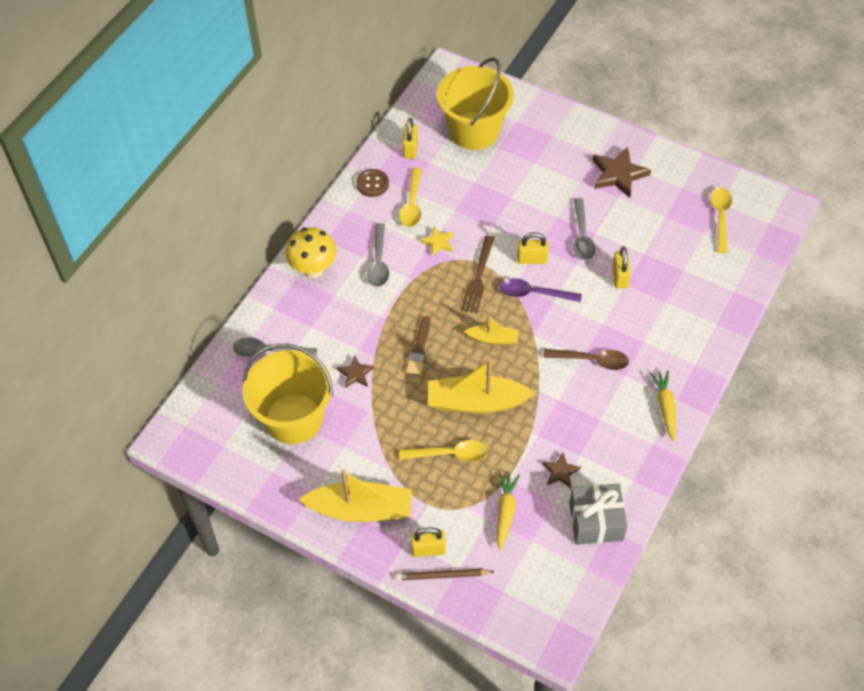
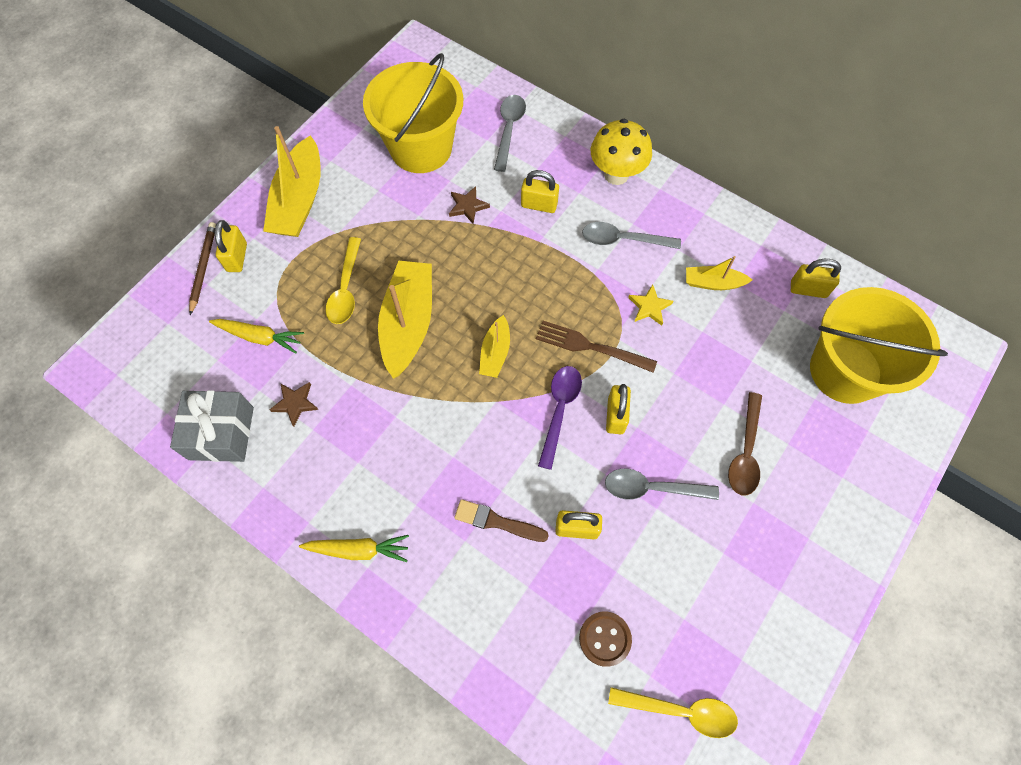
camera: 95 degrees right, 10 degrees up
brown button [356,169,389,197] -> brown button moved to [579,612,632,667]
yellow spoon [399,168,422,227] -> yellow boat [686,256,752,290]
brown brush [406,316,431,375] -> brown brush moved to [454,499,549,542]
brown spoon [543,349,629,370] -> brown spoon moved to [728,392,762,496]
brown star [593,147,651,198] -> none
none -> yellow padlock [521,170,559,213]

